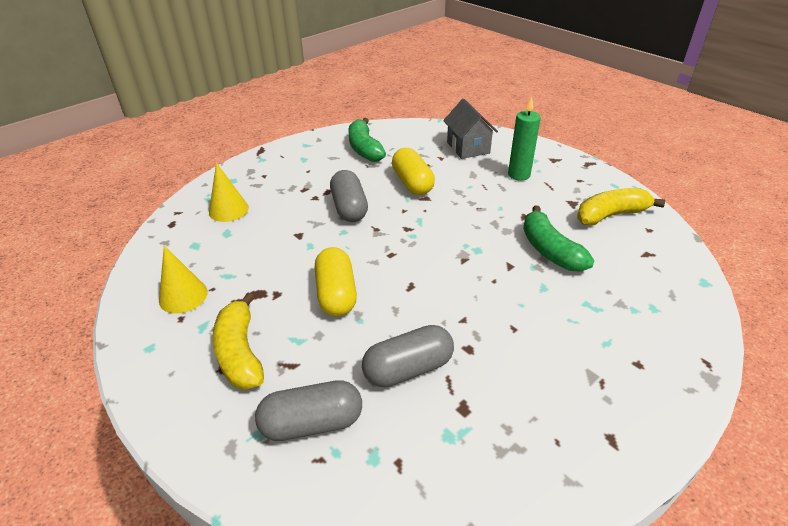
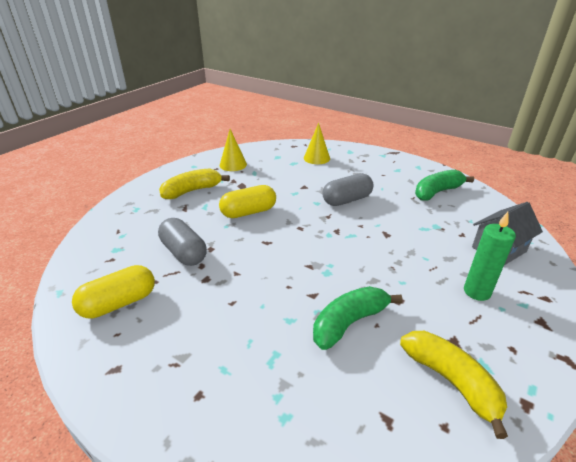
camera: 75 degrees right, 5 degrees down
grey capsule [255,380,362,441] -> none
yellow capsule [392,148,435,195] -> yellow capsule moved to [72,265,155,318]

